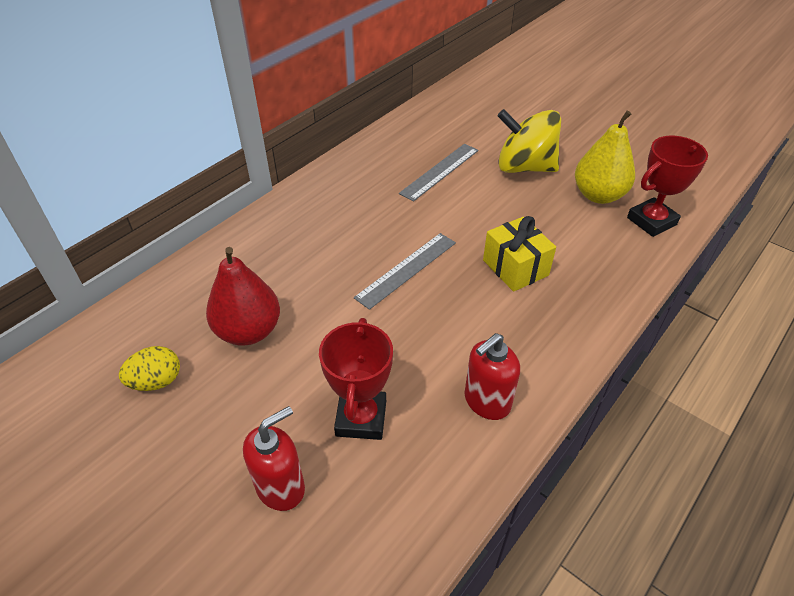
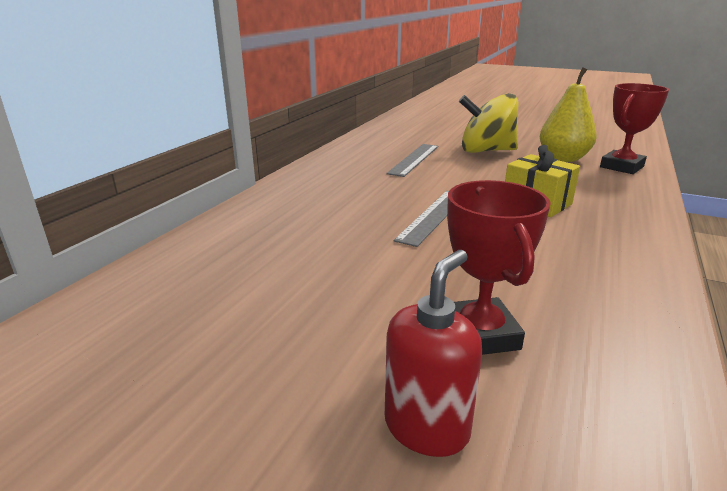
camera: 15 degrees left, 20 degrees down
yellow egg [119,346,180,391] -> none
red pear [206,247,280,345] -> none
red soap dispenser [464,333,520,420] -> none

